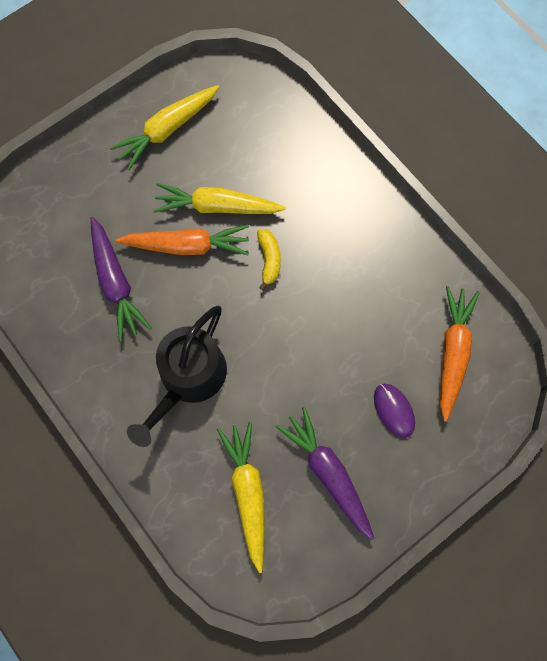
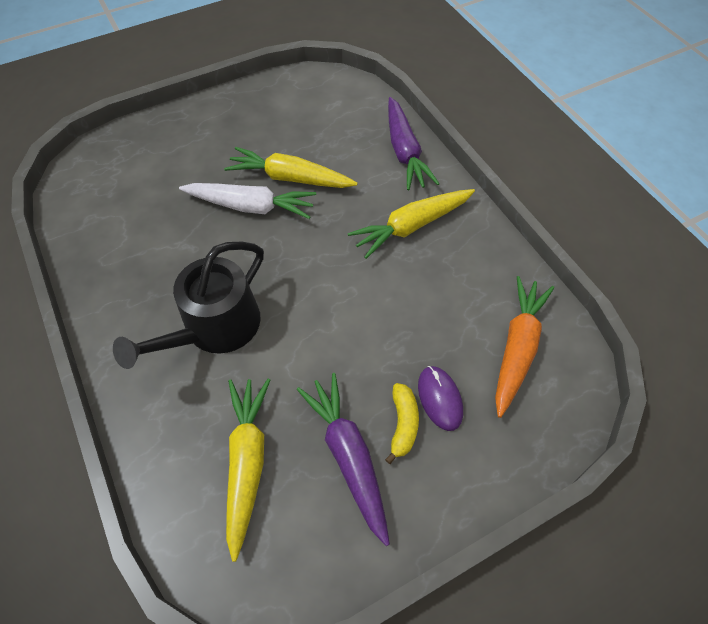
camera: 10 degrees right, 15 degrees down
purple carrot [91,217,152,341] -> purple carrot moved to [388,97,440,190]
yellow carrot [110,85,219,170] -> yellow carrot moved to [348,189,475,259]
orange carrot [115,225,249,255] -> white carrot [179,183,316,219]
yellow banana [257,229,281,290] -> yellow banana moved to [385,383,419,464]

